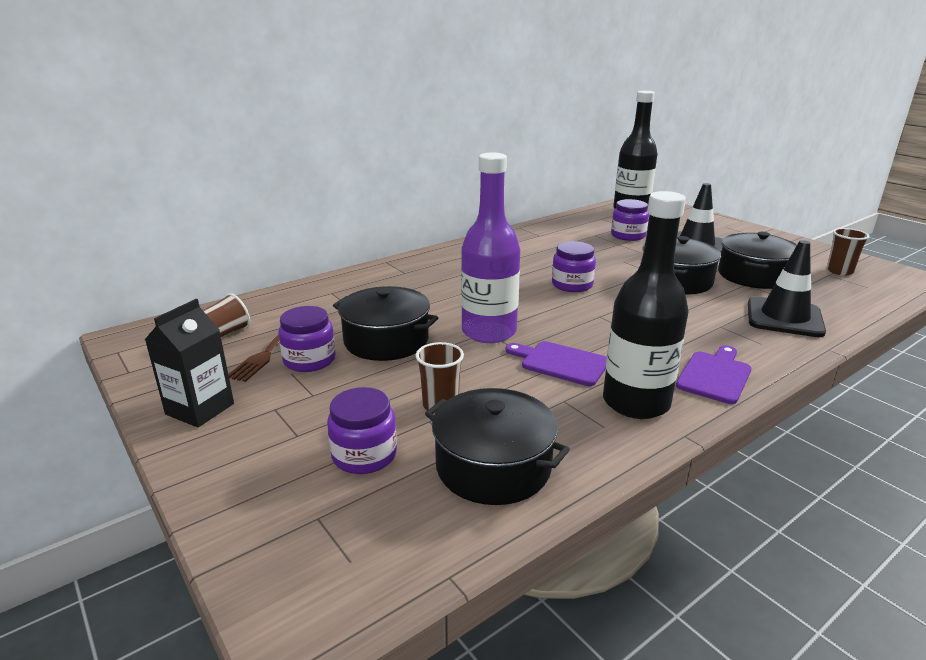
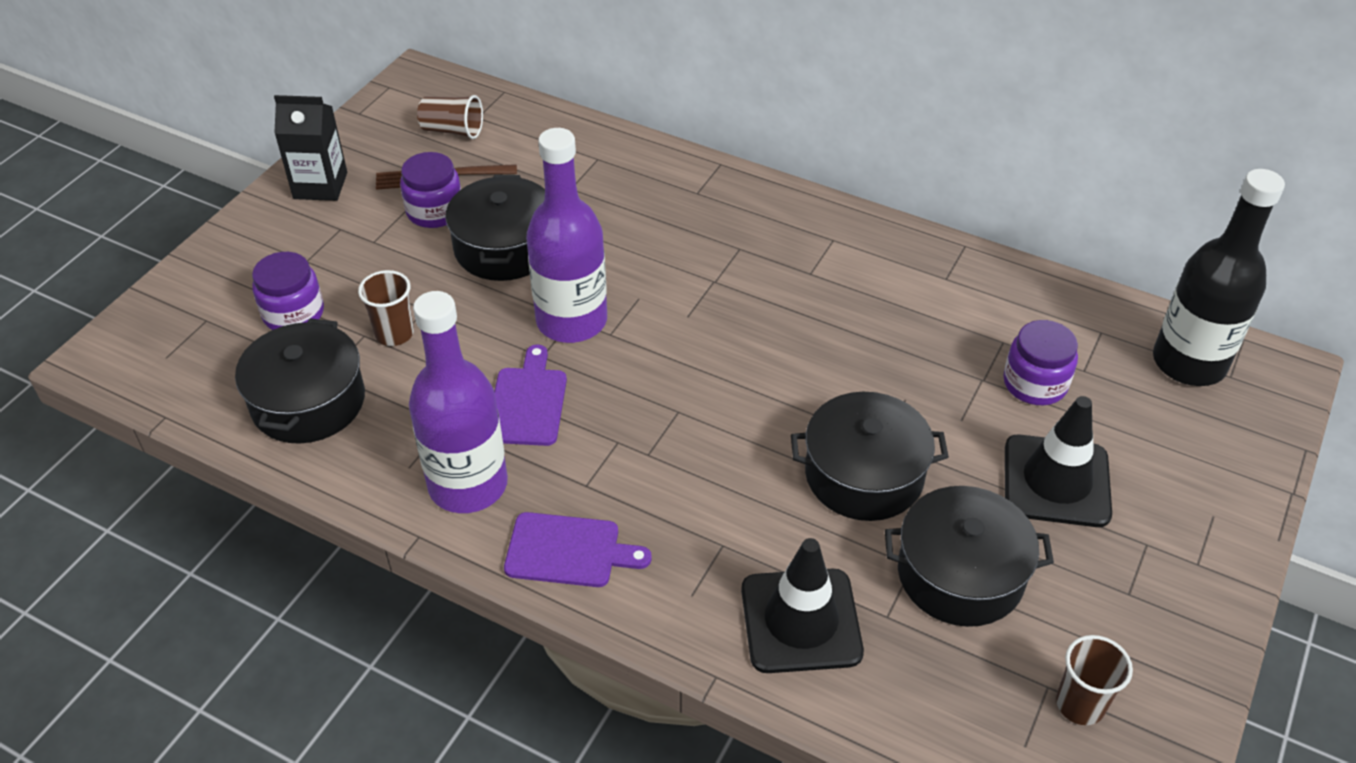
camera: 65 degrees right, 20 degrees up
purple jar [552,241,596,292] -> none
black bottle [603,191,689,419] -> purple bottle [409,291,508,513]

